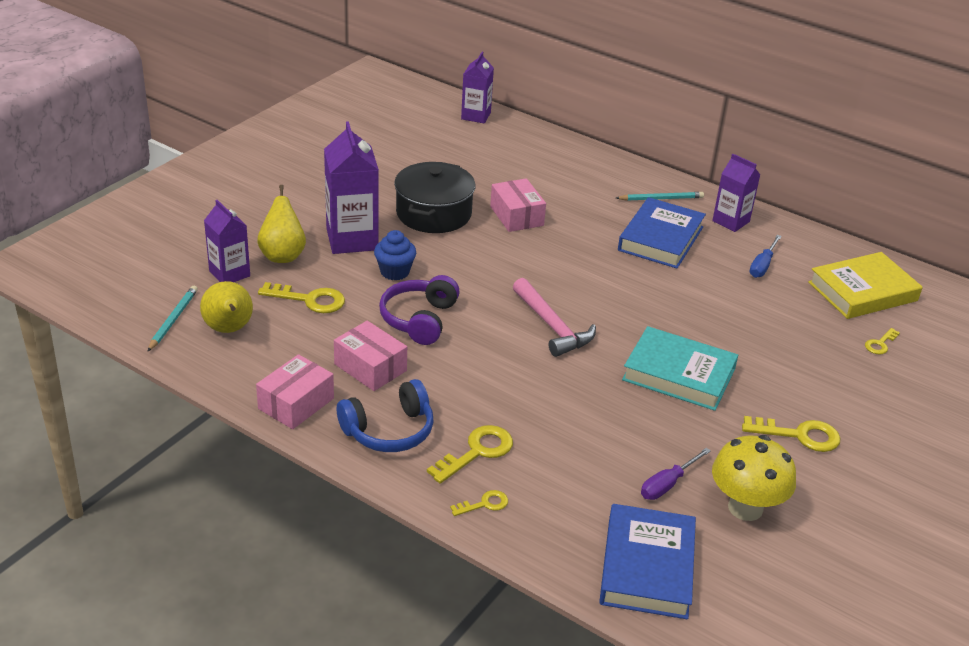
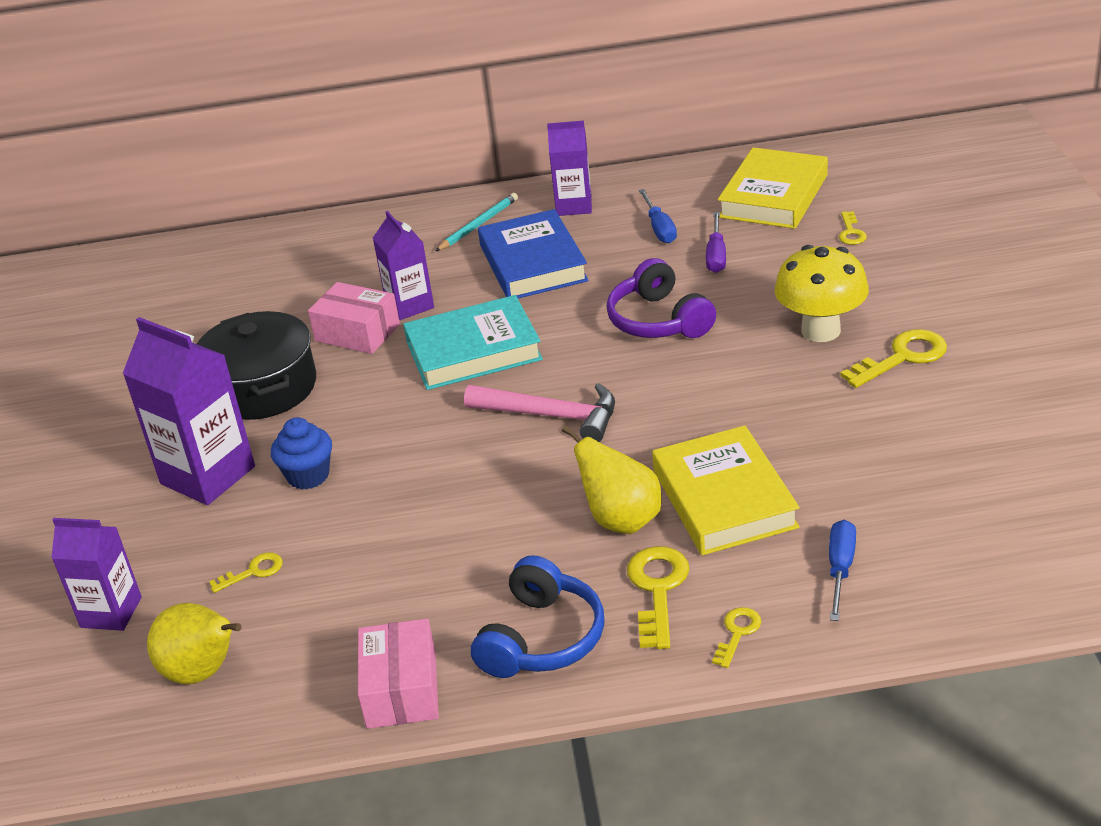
camera: 35 degrees left, 0 degrees up
turquoise pencil [147,286,198,352] -> none
yellow pear [257,185,306,263] -> yellow pear moved to [562,425,662,534]
yellow key [258,282,345,313] -> yellow key [209,552,283,593], size x0.57
pink box [334,321,407,391] -> none
purple headphones [379,275,460,345] -> purple headphones moved to [607,258,716,338]
purple carton [461,52,494,123] -> purple carton moved to [373,211,434,320]
blue book [599,504,696,619] -> none
turquoise book [622,326,738,411] -> turquoise book moved to [403,295,543,390]
purple screwdriver [641,448,711,500] -> purple screwdriver moved to [706,212,726,273]
yellow mushroom [712,435,796,521] -> yellow mushroom moved to [775,245,869,342]
none -> yellow book [652,425,800,555]
none -> blue screwdriver [829,520,856,621]

